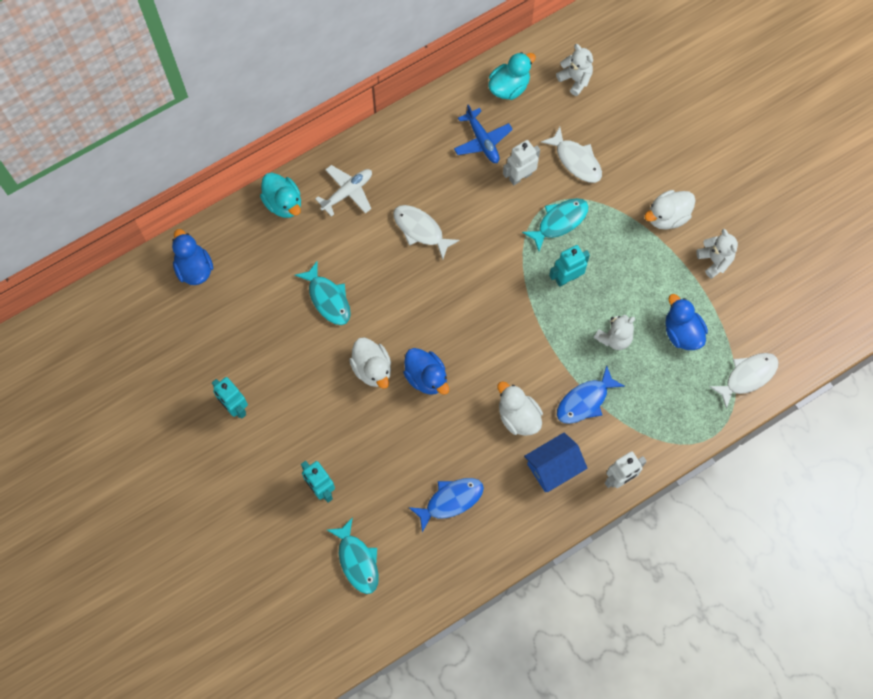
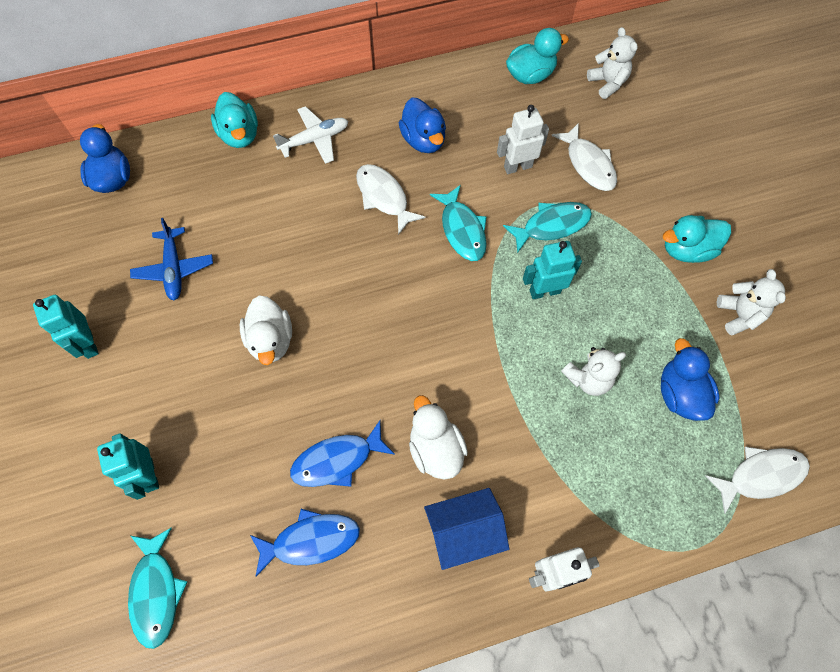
camera: 15 degrees right, 5 degrees down
turquoise fish [295,261,351,325] -> turquoise fish moved to [430,185,487,261]
blue duck [403,348,449,395] -> blue duck moved to [399,98,446,153]
blue plane [454,104,513,163] -> blue plane moved to [130,218,213,301]
blue fish [557,365,625,424] -> blue fish moved to [290,421,395,487]
white duck [645,190,696,230] -> turquoise duck [663,215,731,263]

